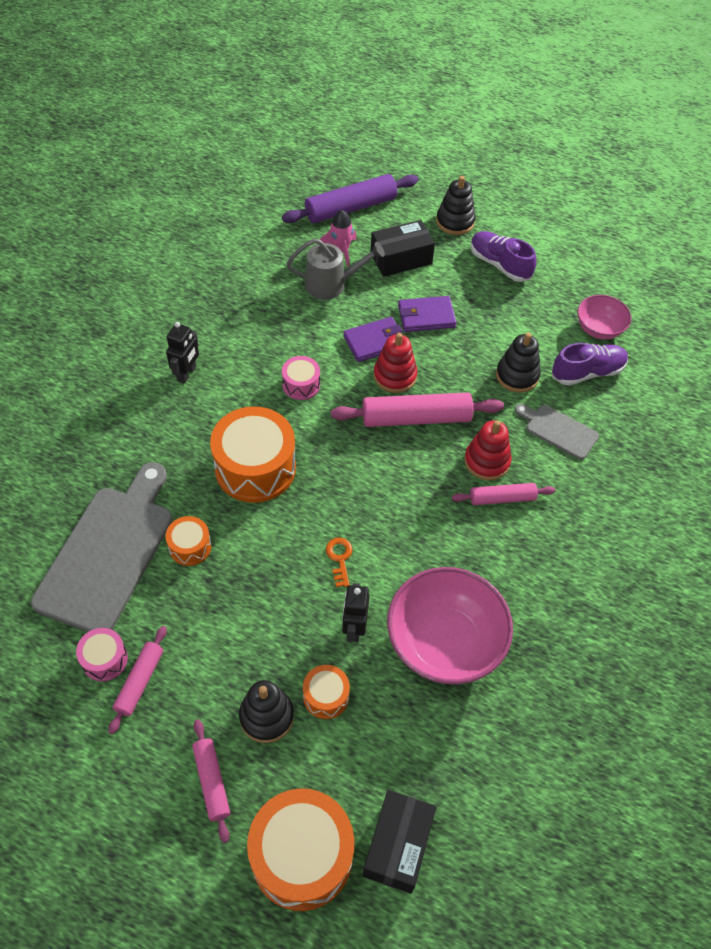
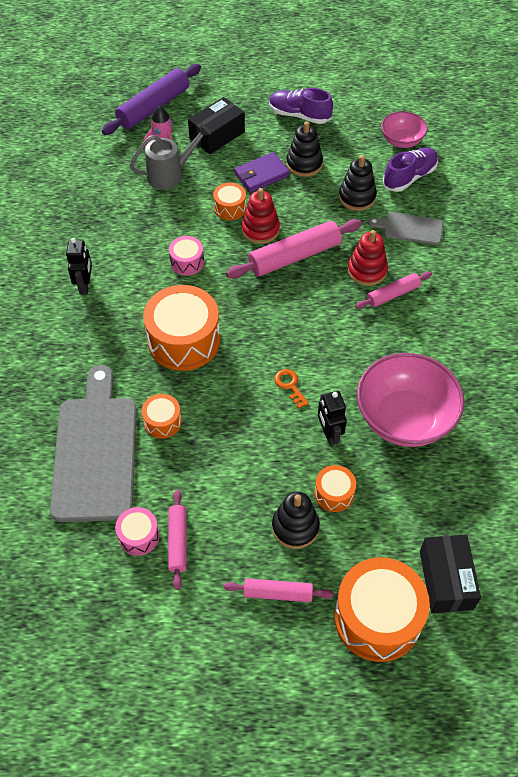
camera: 20 degrees left, 0 degrees up
pink rolling pin [192,719,230,843] -> pink rolling pin turned 45 degrees counterclockwise [224,578,333,602]
purple wallet [343,317,403,362] -> orange drum [213,182,246,220]
black stacking toy [436,176,476,235] -> black stacking toy moved to [286,121,323,177]

